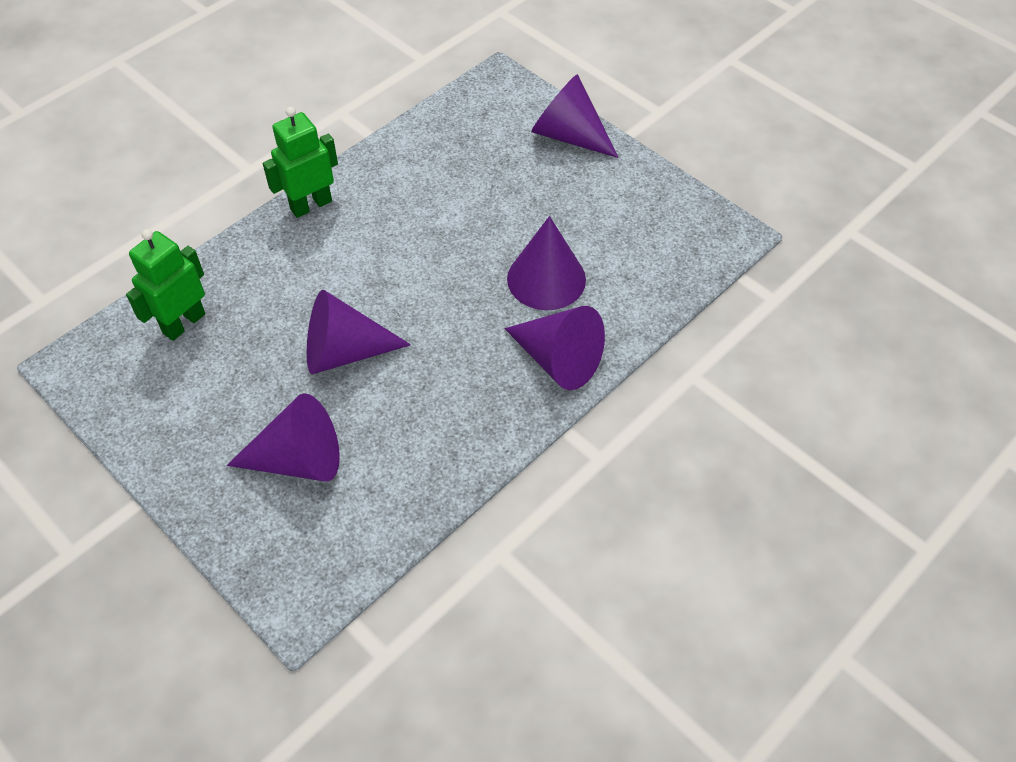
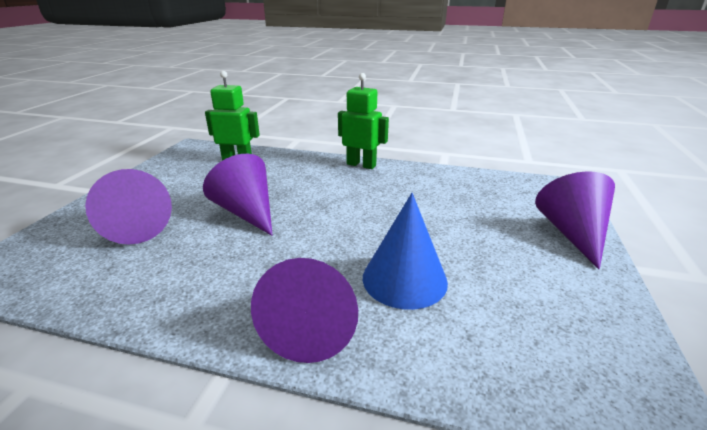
camera: 60 degrees right, 25 degrees down
purple cone [507,216,586,310] -> blue cone [363,193,448,310]

